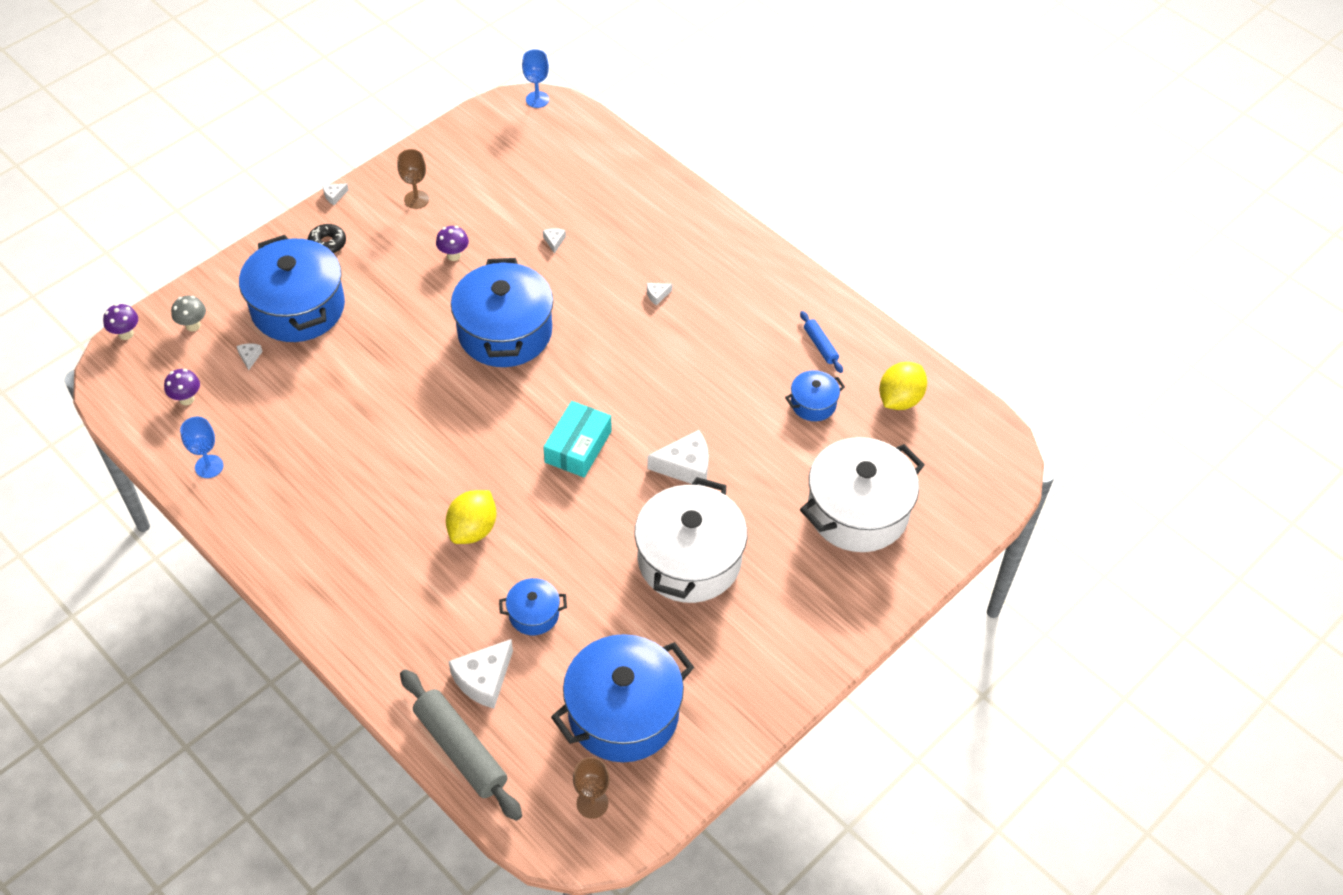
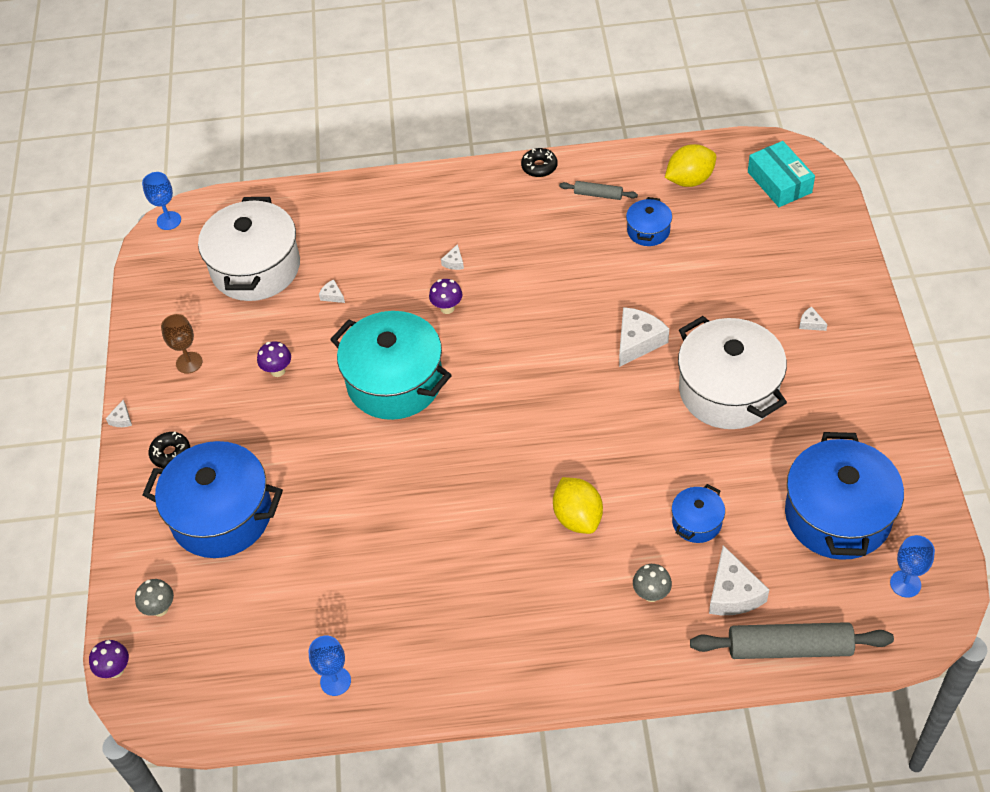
camera: 45 degrees left, 0 degrees up
purple mushroom [164,369,200,405] -> purple mushroom moved to [429,279,462,314]
white cheese [236,343,263,370] -> white cheese moved to [799,307,828,331]
blue pot [451,258,553,367] -> turquoise pot [330,311,452,420]
turquoise box [543,401,612,477] -> turquoise box moved to [748,141,815,207]
brown goblet [573,757,609,819] -> blue goblet [890,535,935,598]
blue rolling pin [800,311,843,373] -> grey rolling pin [559,181,638,200]
white pot [800,437,925,552] -> white pot moved to [198,197,300,301]
yellow lemon [879,362,927,410] -> yellow lemon turned 75 degrees clockwise [665,144,716,187]
none -> black donut [521,148,557,177]
none -> grey mushroom [633,564,672,602]

